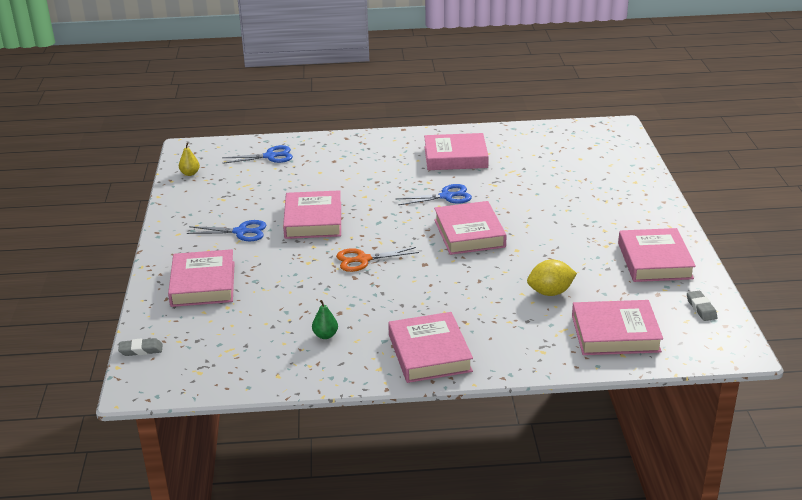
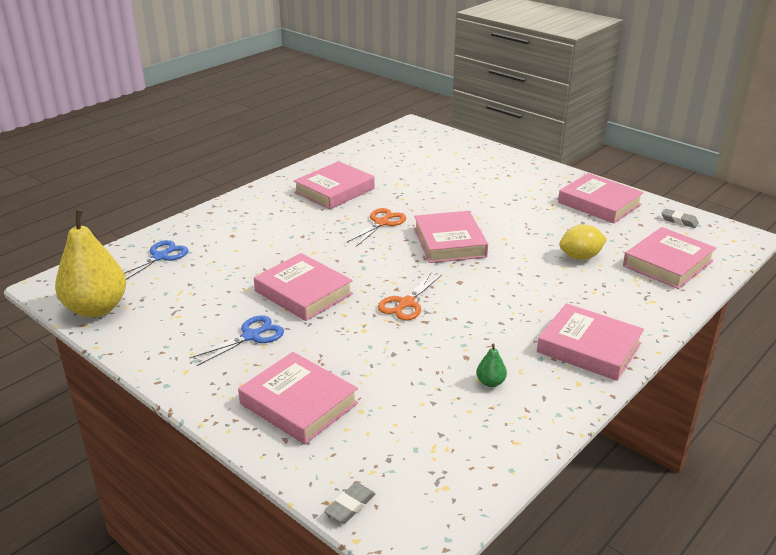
camera: 45 degrees left, 0 degrees up
yellow pear [179,143,200,176] -> yellow pear [55,209,126,317], size x2.50
blue scissors [396,184,472,205] -> orange scissors [347,208,406,247]
pink book [434,201,507,255] -> pink book turned 45 degrees clockwise [414,211,488,263]
yellow lemon [527,259,577,296] -> yellow lemon turned 45 degrees clockwise [559,224,607,260]

